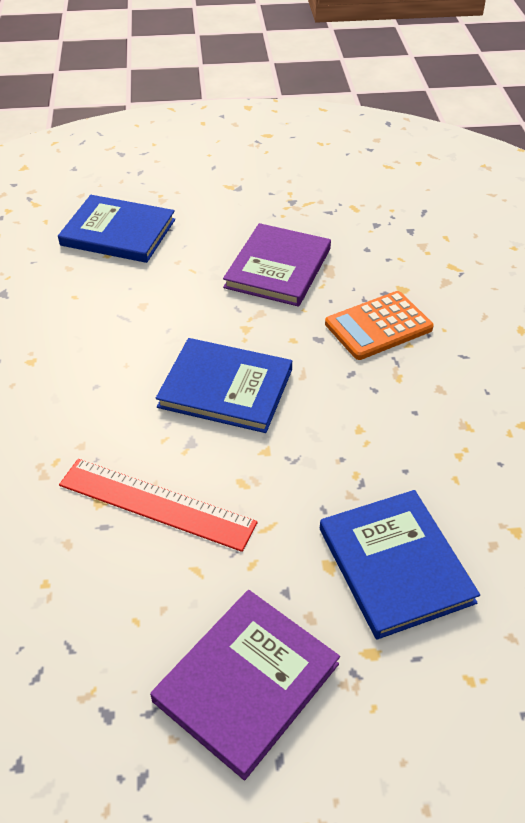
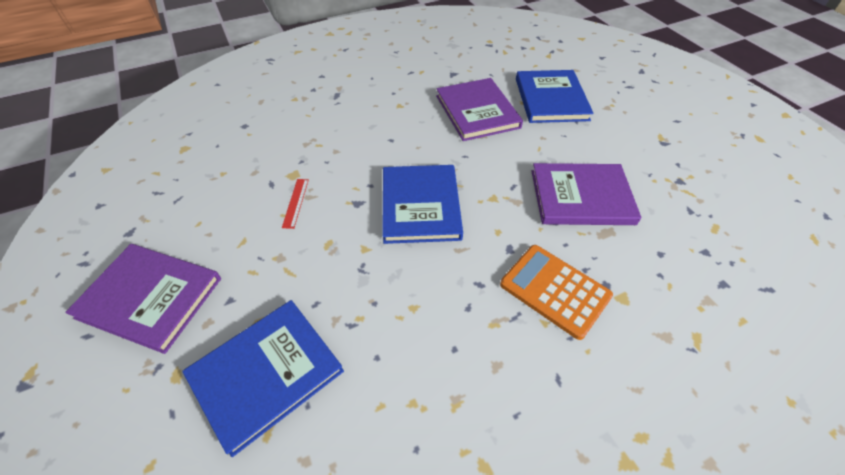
camera: 70 degrees right, 5 degrees up
red ruler [59,459,258,552] -> red ruler [282,179,309,229], size x0.45
none -> purple book [436,78,523,141]

